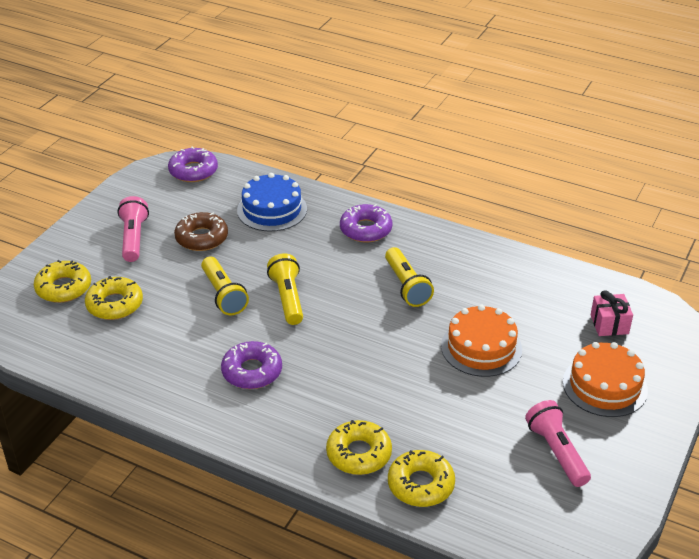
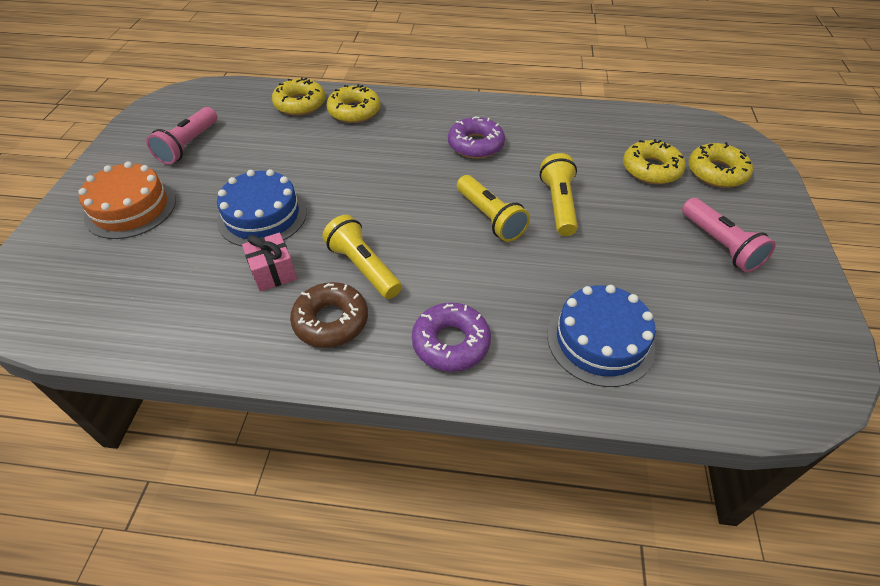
camera: 160 degrees right, 10 degrees up
purple donut [168,147,218,182] -> none
brown donut [174,212,228,251] -> brown donut moved to [290,282,368,348]
yellow flashlight [201,257,249,315] -> yellow flashlight turned 45 degrees clockwise [540,153,578,236]
orange cake [441,305,522,377] -> blue cake [217,169,307,247]
pink flashlight [525,400,591,487] -> pink flashlight turned 60 degrees clockwise [146,107,217,165]
pink gift [591,290,633,336] -> pink gift moved to [242,233,297,292]

